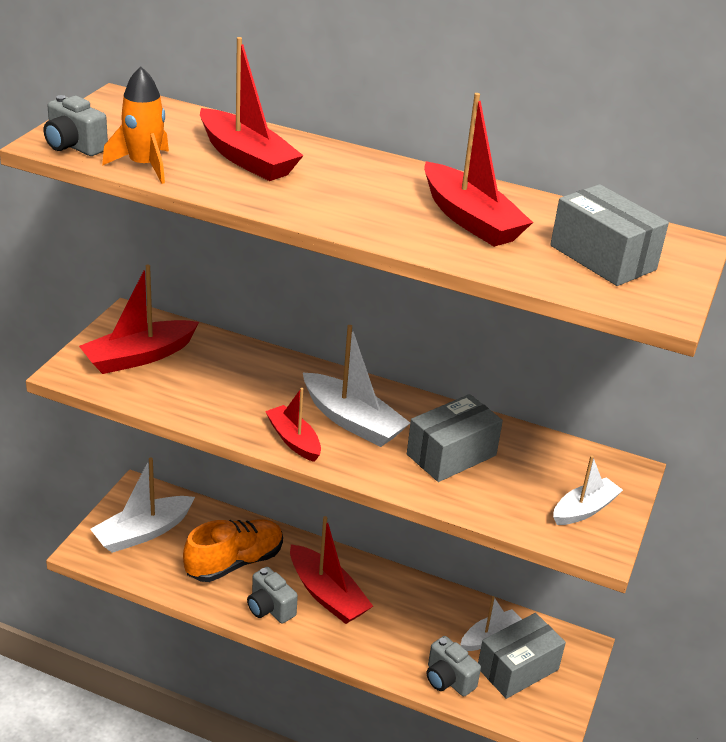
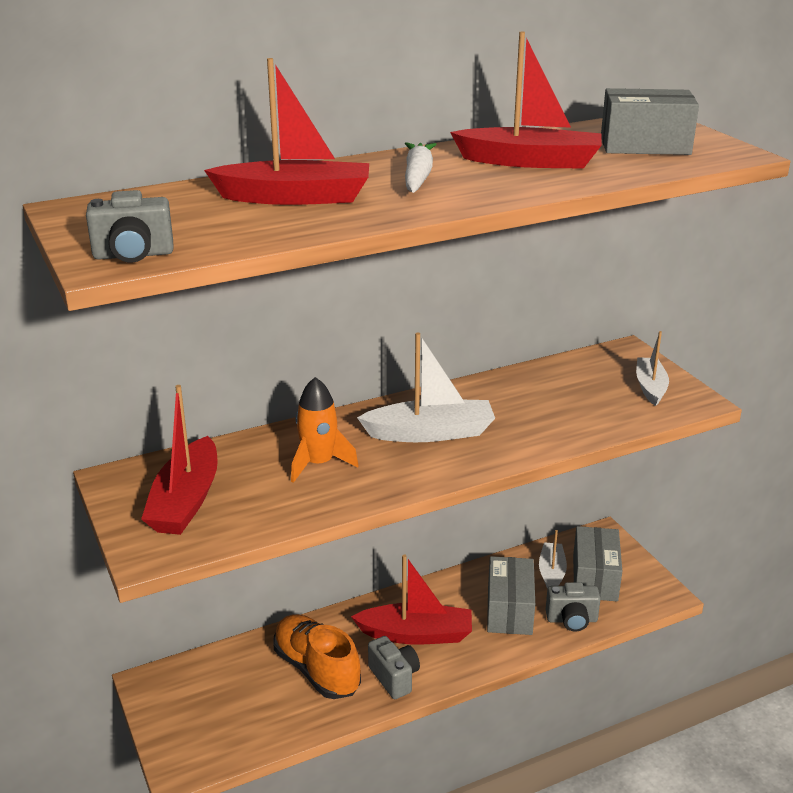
camera: 45 degrees left, 5 degrees down
white boat [90,457,195,553] -> none
orange rocket [102,67,169,184] -> orange rocket moved to [291,377,358,483]
orange shoe [183,519,283,582] -> orange shoe turned 45 degrees counterclockwise [273,614,361,699]
grey camera [247,567,298,623] -> grey camera turned 120 degrees counterclockwise [368,636,420,699]
red boat [265,388,321,462] -> none
grey box [407,394,503,482] -> grey box moved to [487,556,535,635]
none -> white carrot [405,142,437,193]

